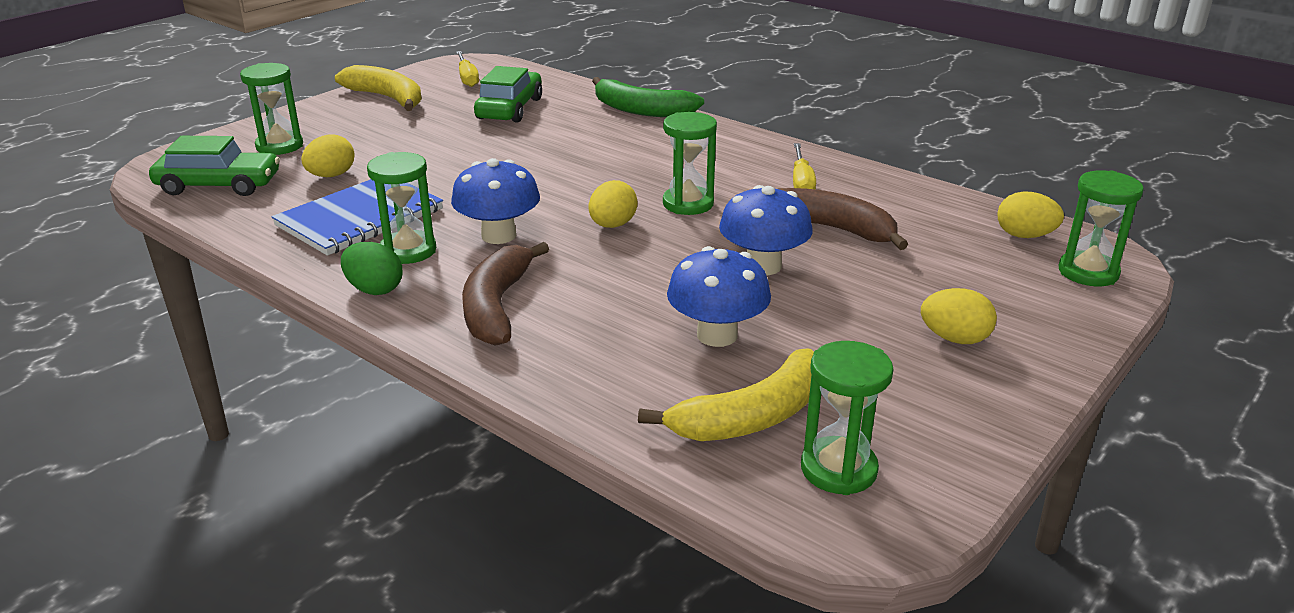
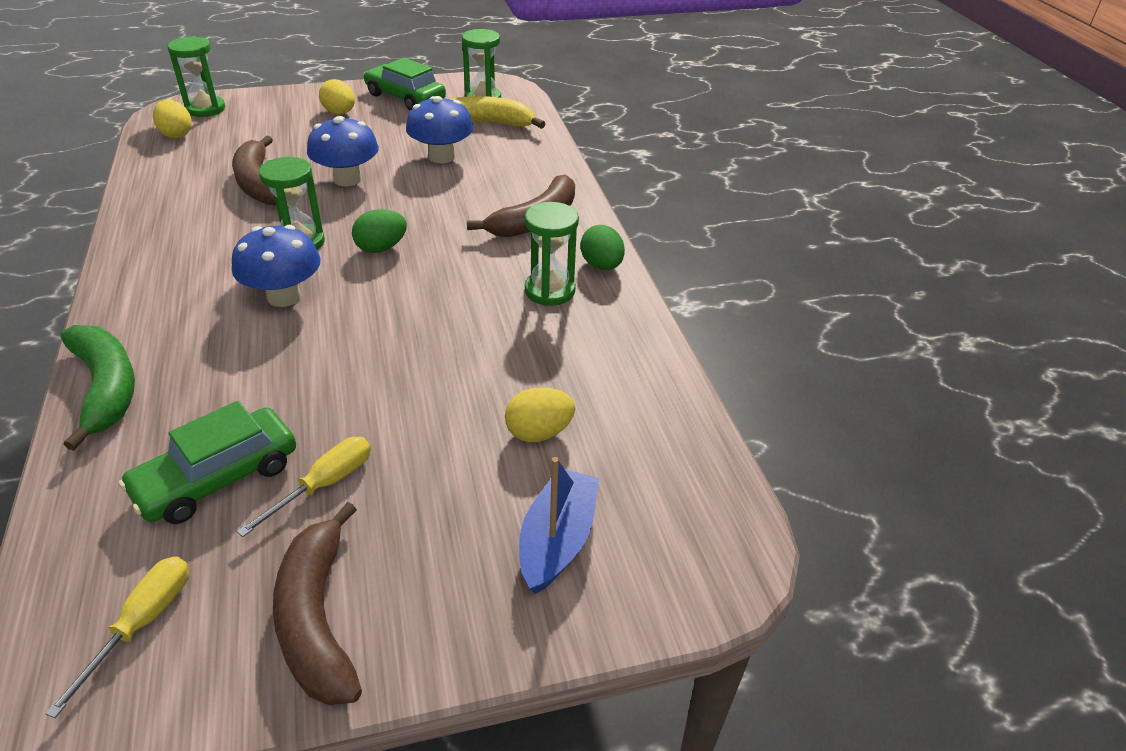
camera: 145 degrees left, 10 degrees up
green car [149,136,280,196] -> green car moved to [363,58,446,111]
green hourglass [240,63,303,155] -> blue boat [519,457,599,594]
blue notebook [272,179,443,256] -> none
yellow banana [335,65,422,111] -> brown banana [273,502,362,705]
blue mushroom [451,158,540,244] -> blue mushroom moved to [232,225,321,307]
yellow egg [589,180,638,228] -> green egg [352,209,407,253]
yellow screwdriver [793,143,816,190] -> yellow screwdriver moved to [237,437,371,537]

